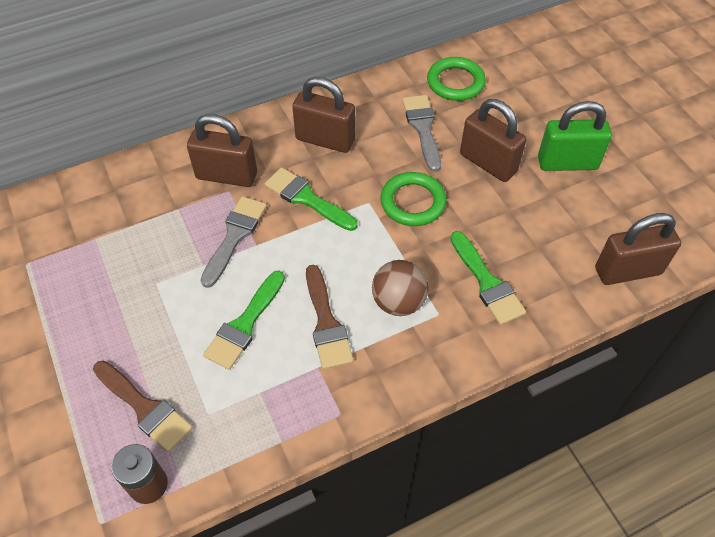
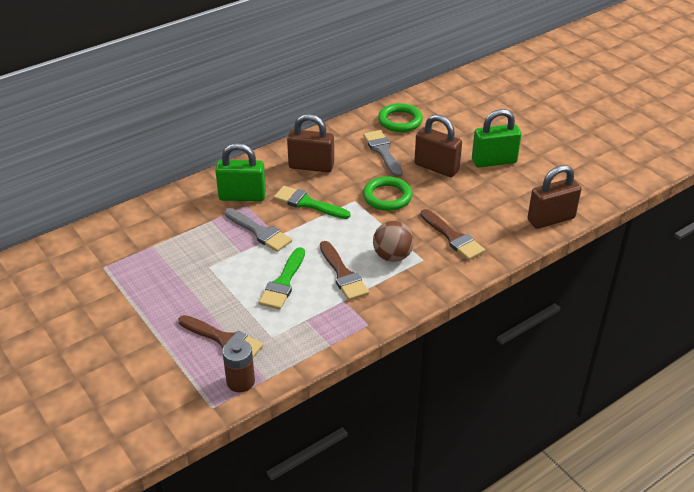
camera: 10 degrees left, 15 degrees down
brown padlock [187,114,257,187] -> green padlock [215,143,266,201]
grey brush [200,196,267,288] -> grey brush turned 120 degrees clockwise [224,208,292,252]
green brush [450,231,526,325] -> brown brush [420,209,485,260]

